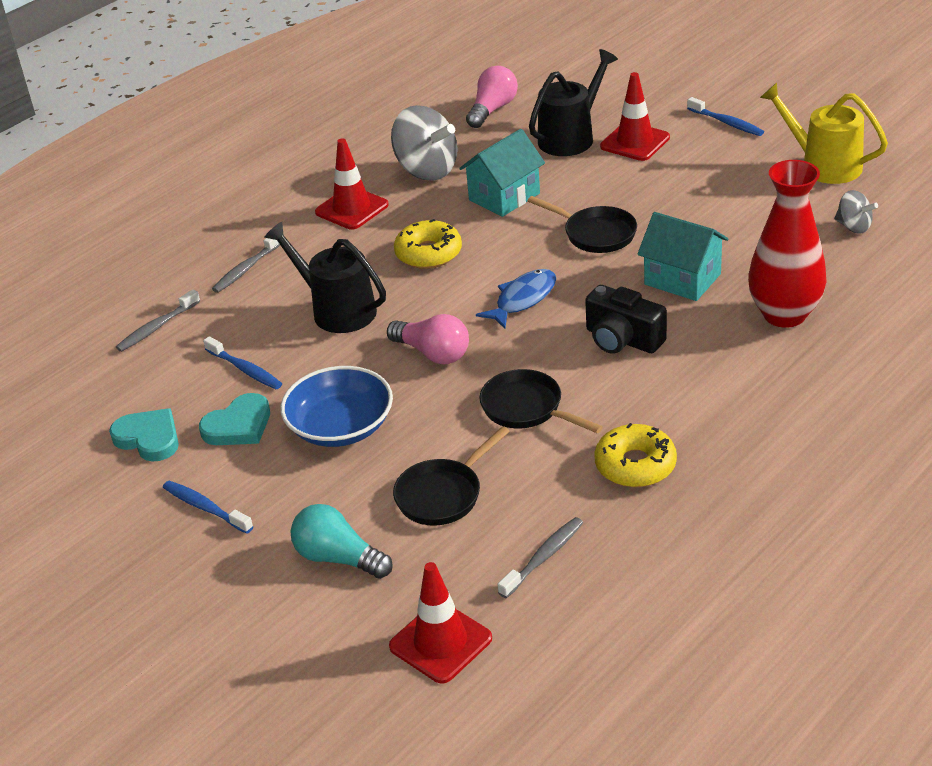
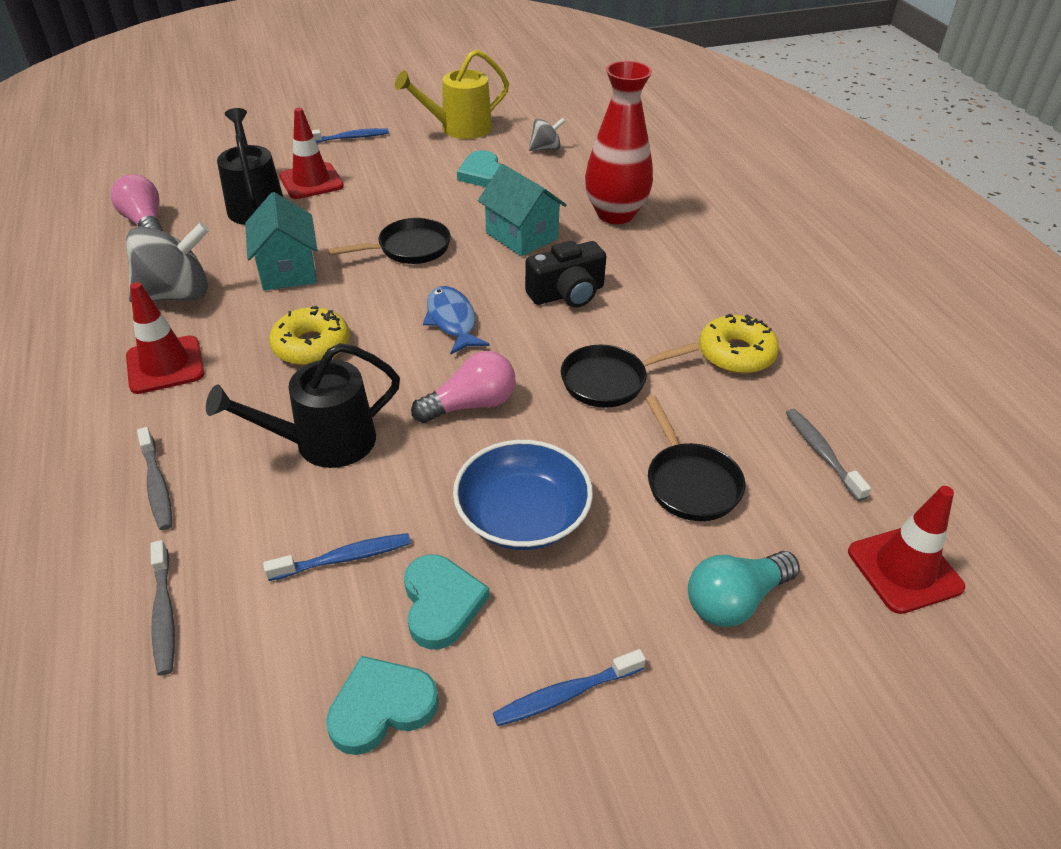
camera: 65 degrees left, 5 degrees up
turquoise house [637,212,728,301] -> turquoise house turned 75 degrees clockwise [478,164,567,256]
none -> turquoise heart [457,150,501,187]

